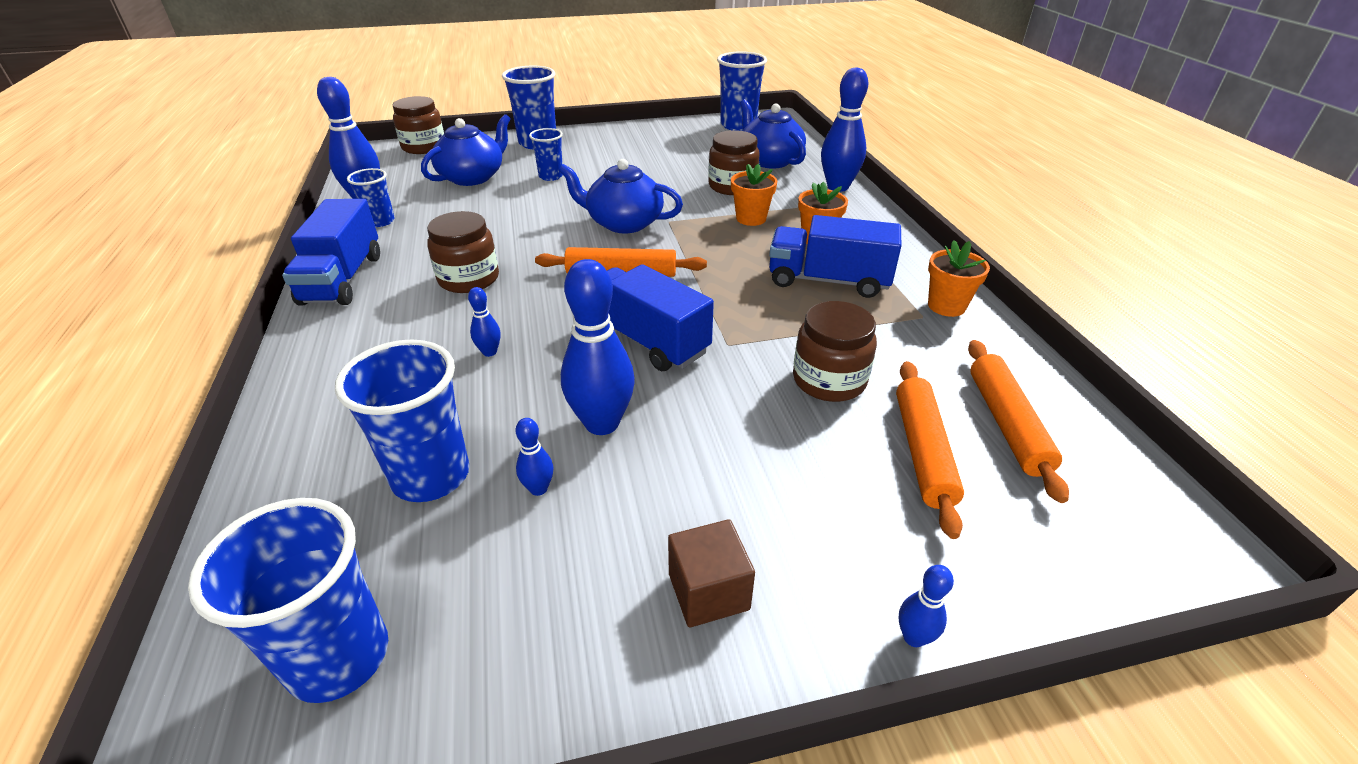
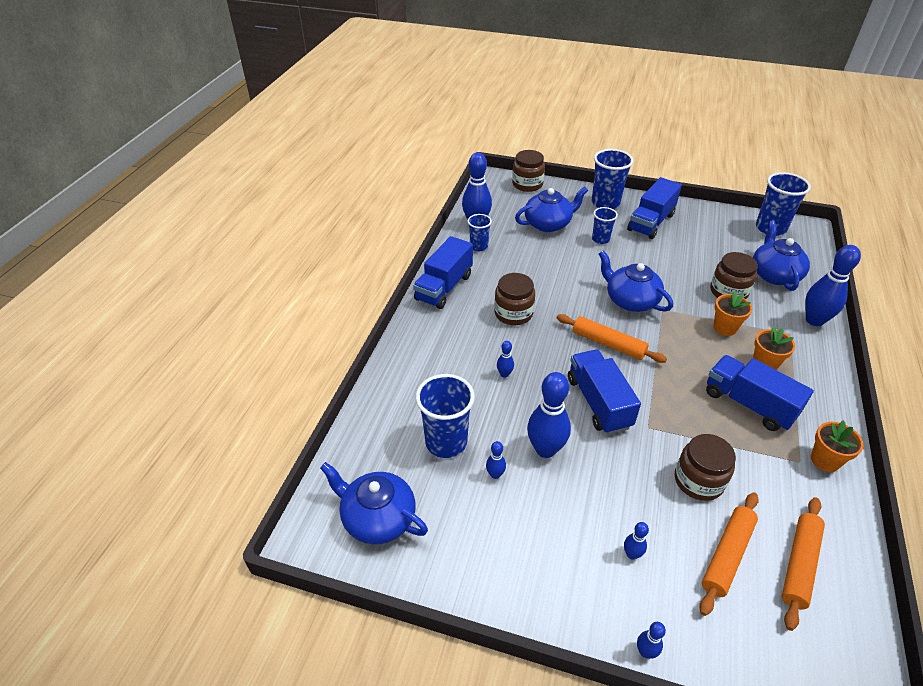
camera: 30 degrees right, 5 degrees up
blue cup [188,498,388,703] -> blue teapot [320,462,428,544]
brown cube [668,519,755,628] -> none
none -> blue bowling pin [624,522,649,559]
none -> blue truck [627,177,682,239]

